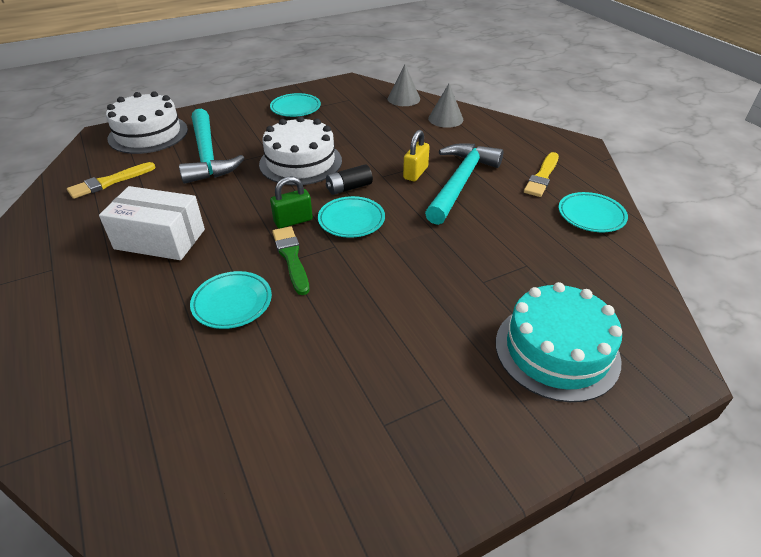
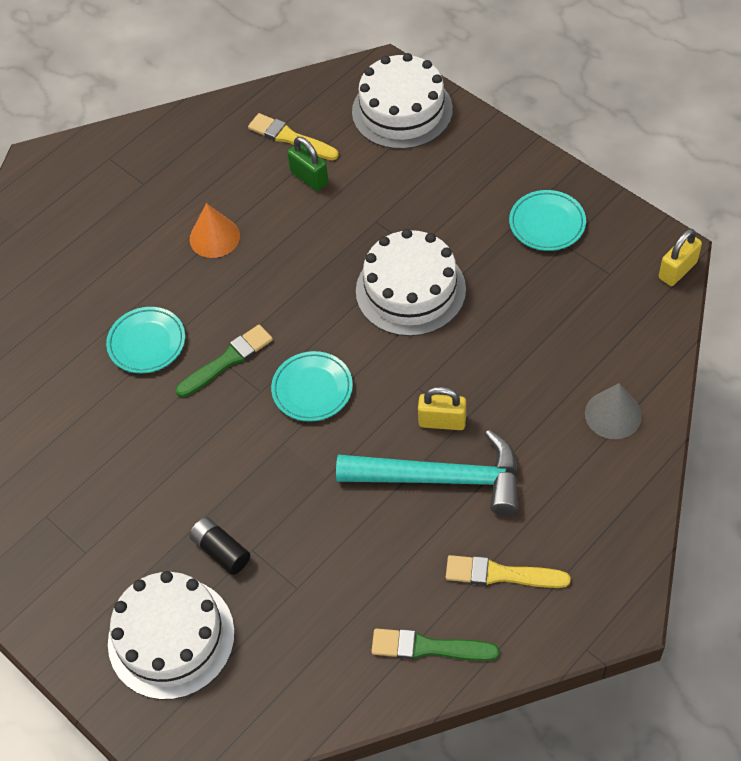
camera: 75 degrees right, 15 degrees up
white box [99,186,205,260] -> orange cone [190,203,240,258]
turquoise hammer [179,109,244,184] -> none
green padlock [270,176,313,228] -> green padlock moved to [287,137,328,191]
black battery [326,164,373,195] -> black battery moved to [189,517,250,575]
grey cone [388,65,420,106] -> none
turquoise cake [496,282,622,402] -> white cake [108,571,235,700]
turquoise plate [559,192,628,232] -> green brush [371,629,499,661]
none -> yellow padlock [659,229,702,286]

